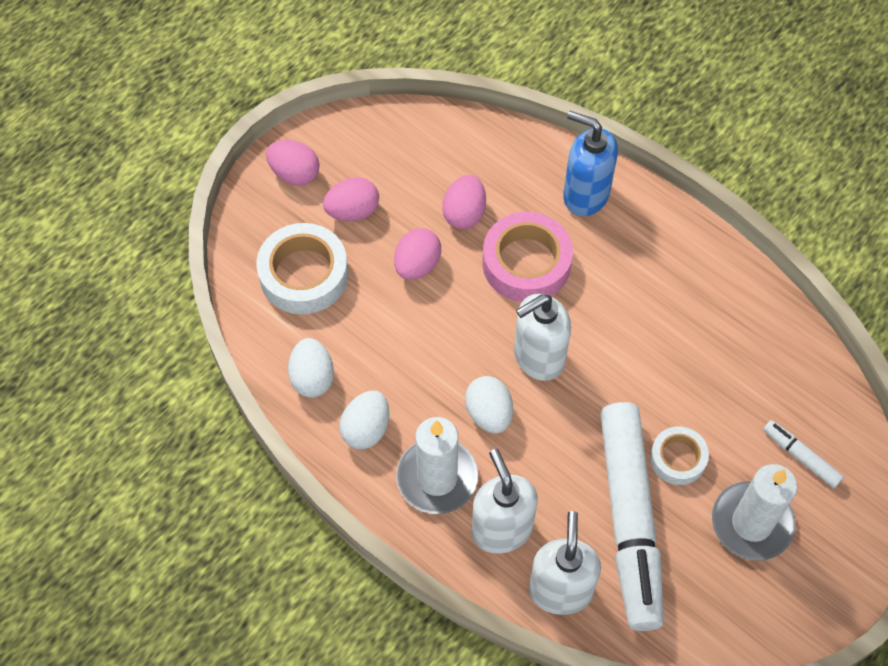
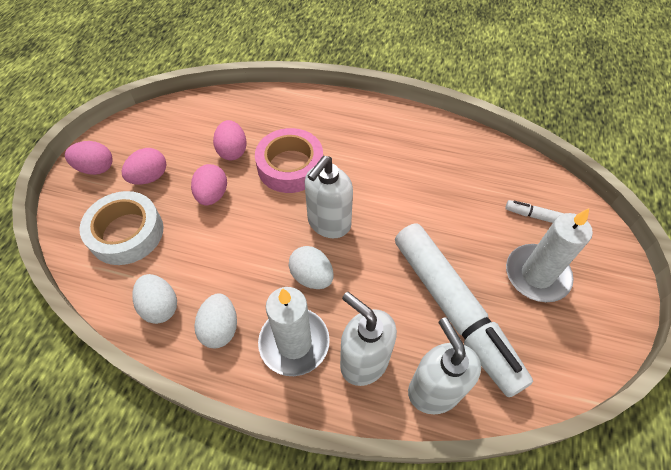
camera: 25 degrees left, 5 degrees down
blue soap dispenser [563,111,618,216] -> none
white tape [650,427,709,485] -> none

